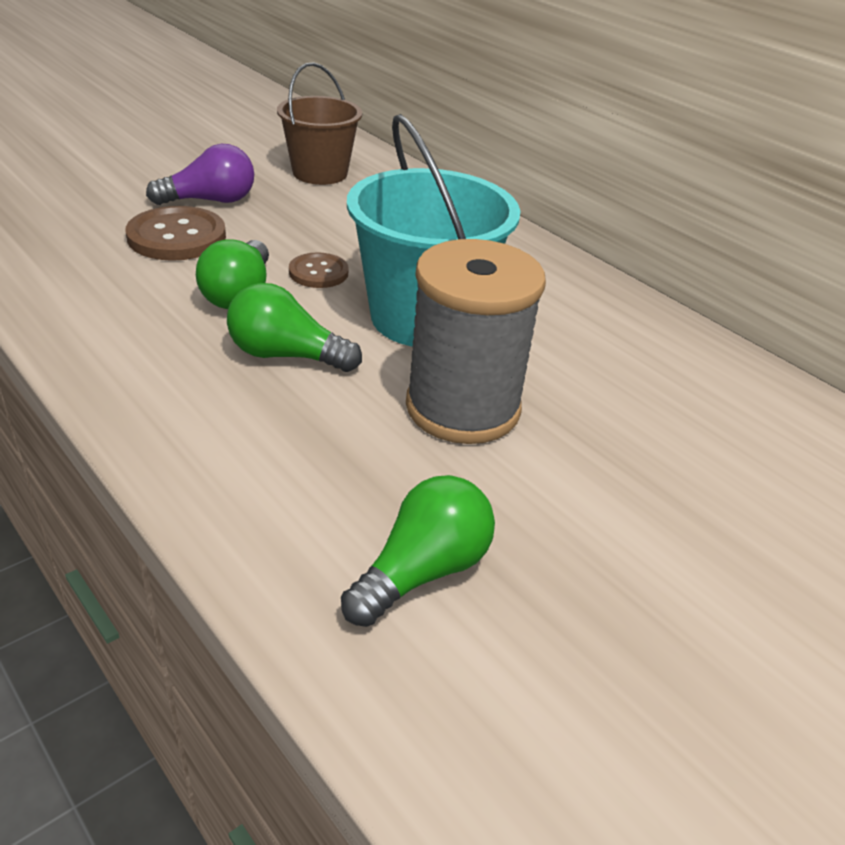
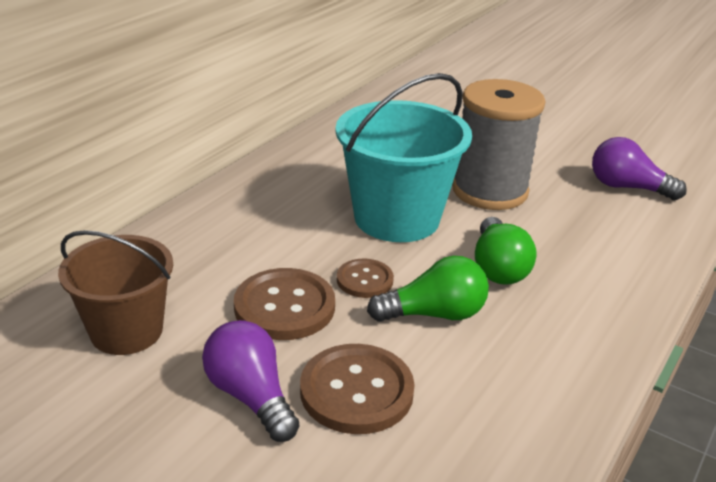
camera: 105 degrees left, 5 degrees down
green light bulb [341,475,495,627] -> purple light bulb [592,137,687,200]
none -> brown button [234,268,335,340]

